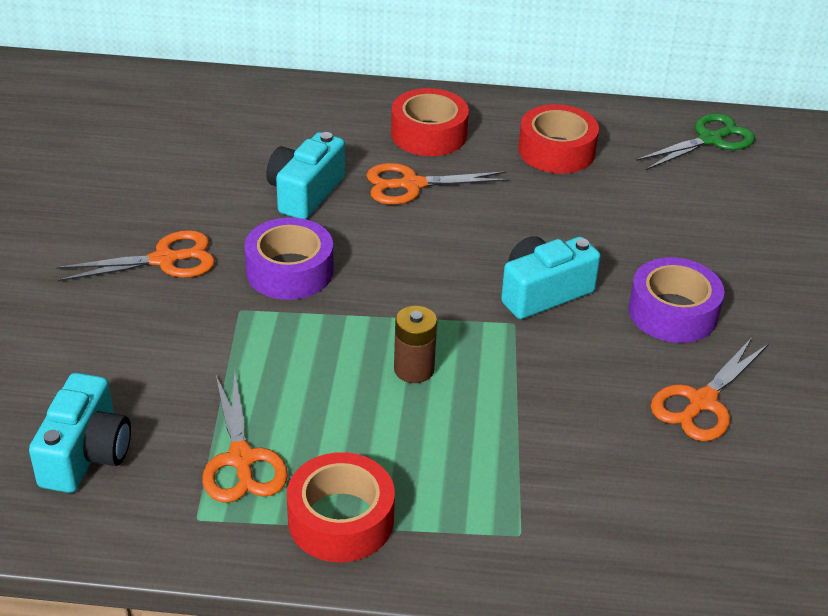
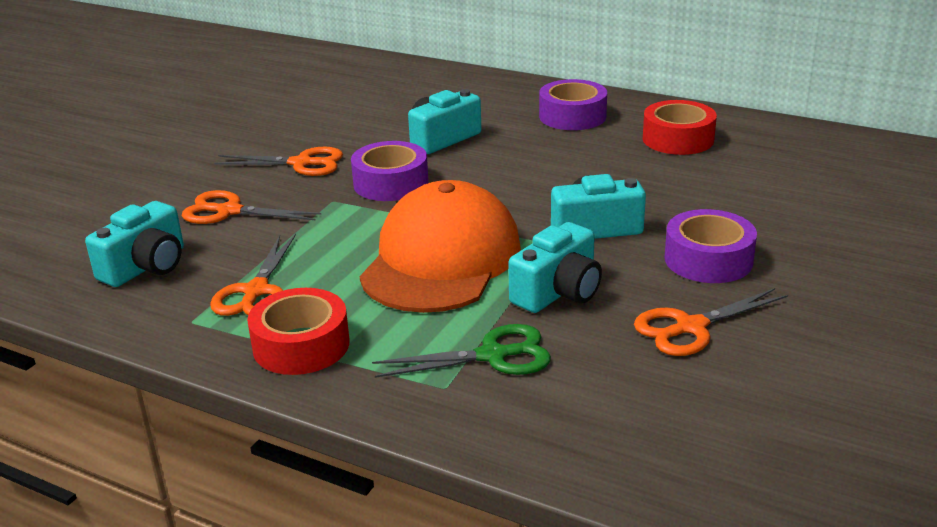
camera: 25 degrees right, 10 degrees down
orange scissors [366,163,509,205] -> orange scissors moved to [182,190,321,224]
red tape [391,88,469,156] -> purple tape [539,79,607,130]
brown battery [394,306,437,383] -> orange cap [360,180,521,313]
green scissors [636,113,755,170] -> green scissors moved to [372,324,551,378]
none -> turquoise camera [508,222,602,313]

